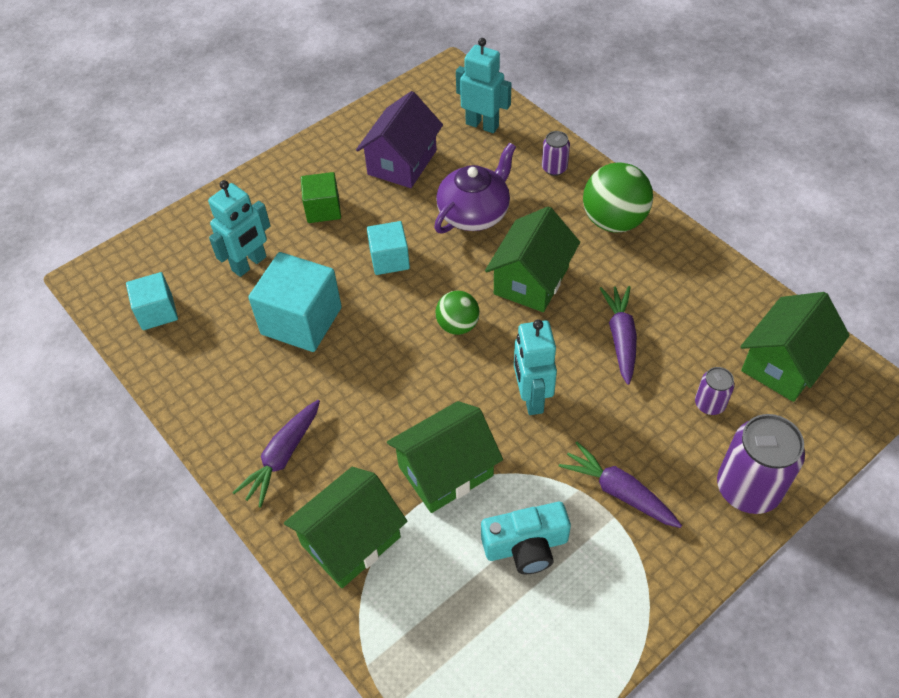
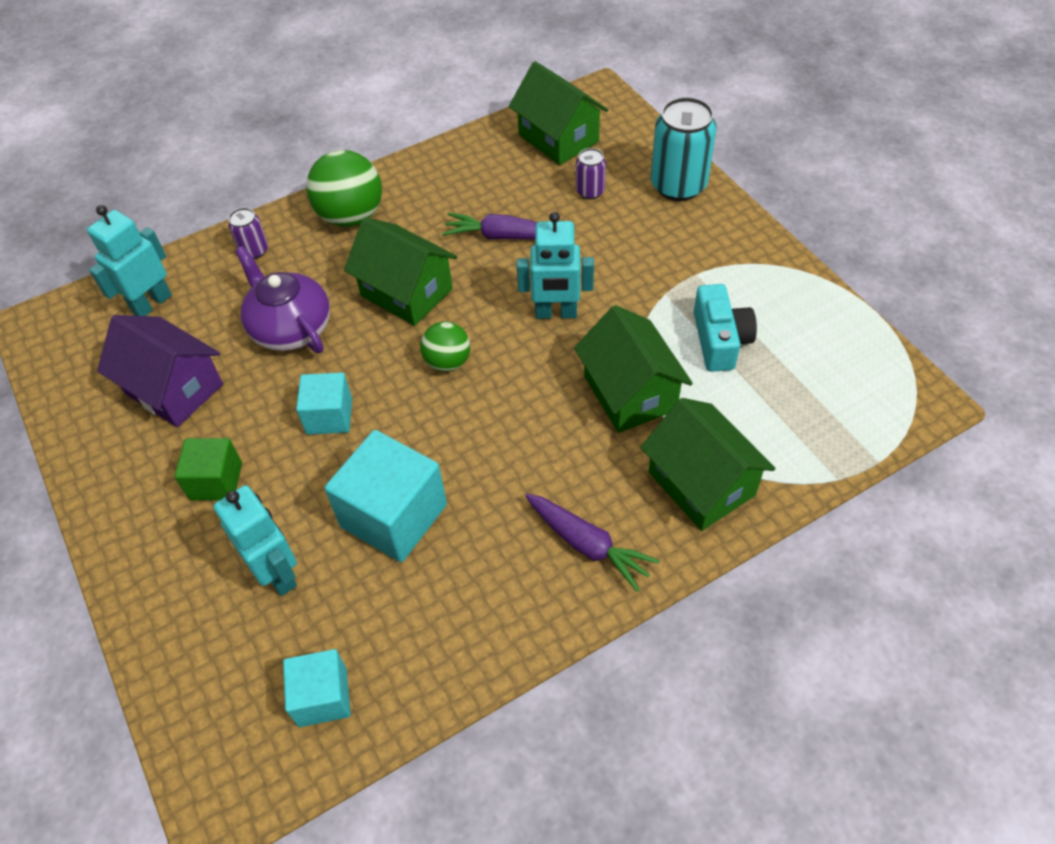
camera: 80 degrees left, 0 degrees up
purple carrot [559,442,682,528] -> none
purple can [717,414,805,514] -> turquoise can [651,97,717,201]

